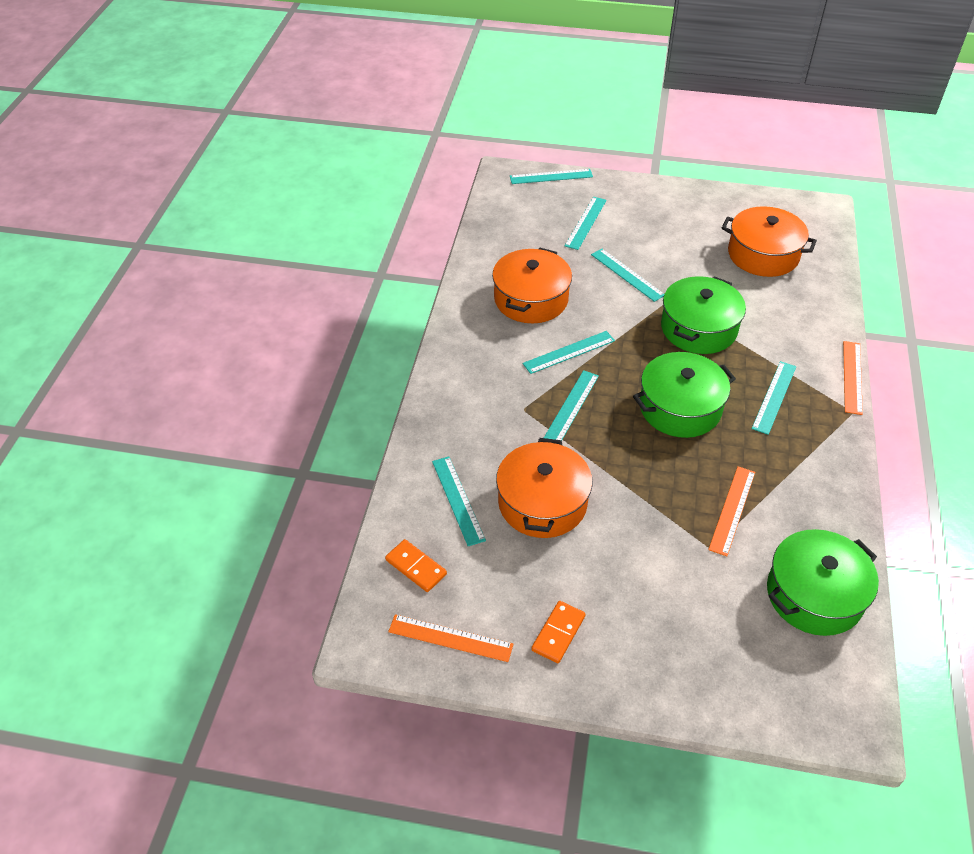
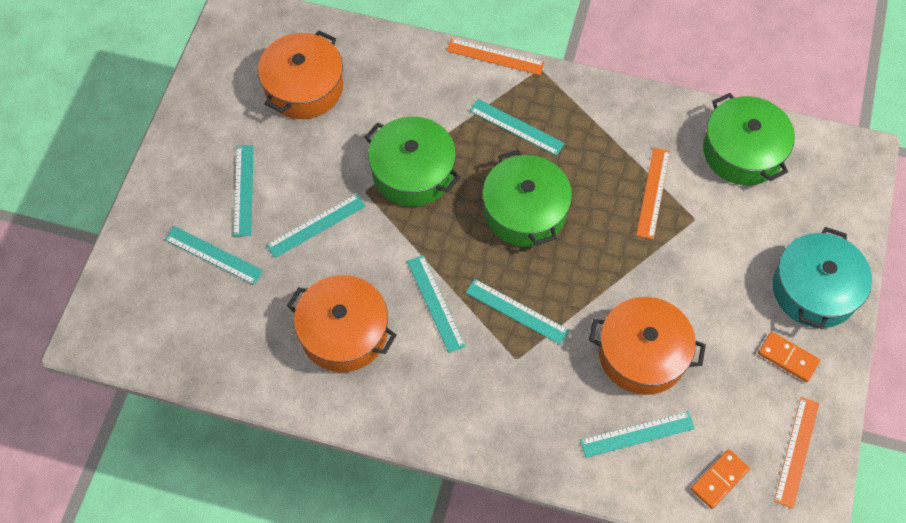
camera: 85 degrees left, 15 degrees up
turquoise ruler [510,169,593,184] -> turquoise ruler moved to [234,145,254,237]
orange ruler [708,466,755,556] -> orange ruler turned 75 degrees clockwise [636,148,670,239]
none -> turquoise pot [773,227,872,329]

